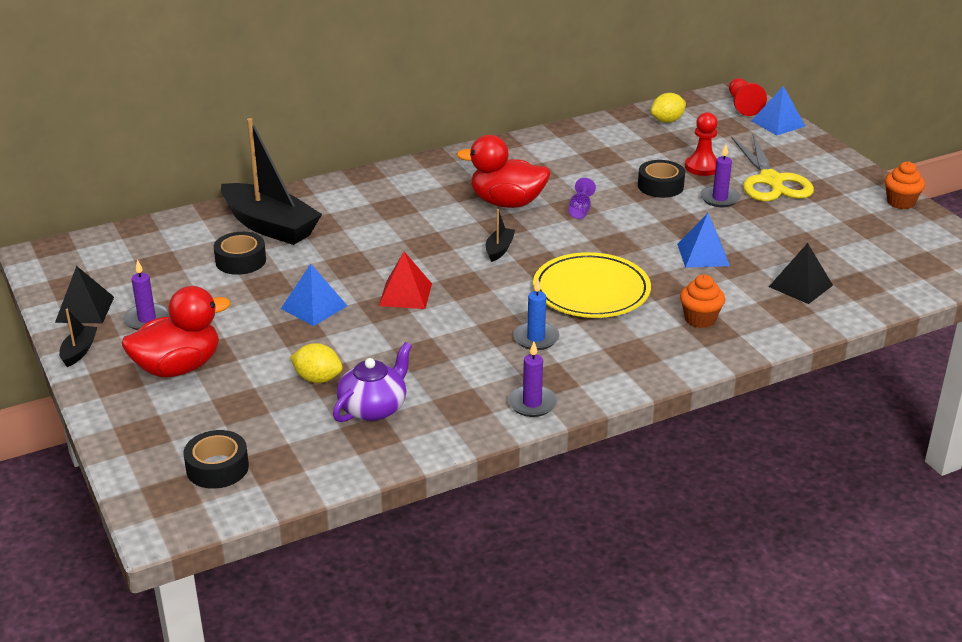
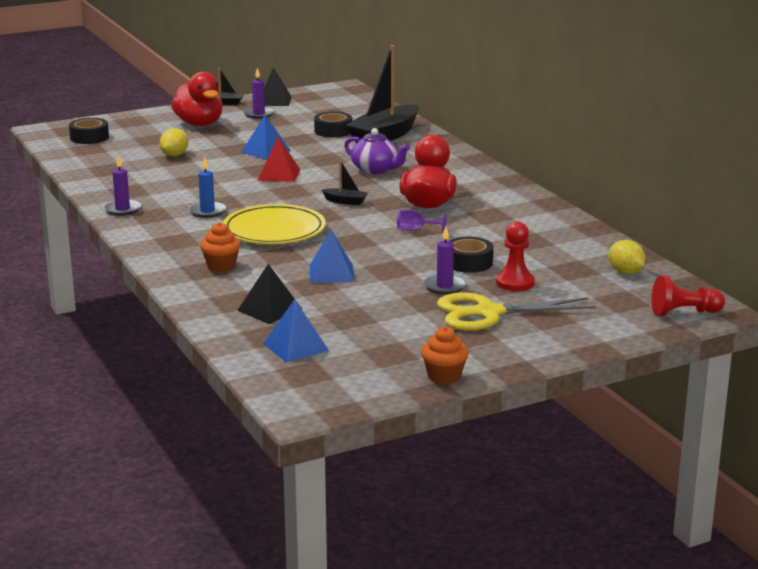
camera: 90 degrees right, 10 degrees down
purple teapot [333,342,412,422] -> purple teapot moved to [344,128,410,174]
blue pyramid [752,86,806,135] -> blue pyramid moved to [263,299,329,363]

